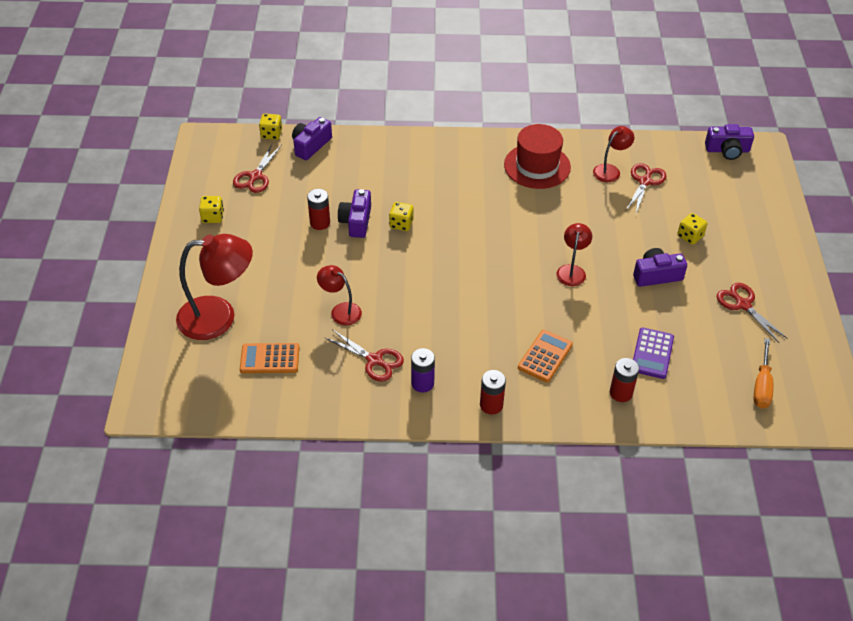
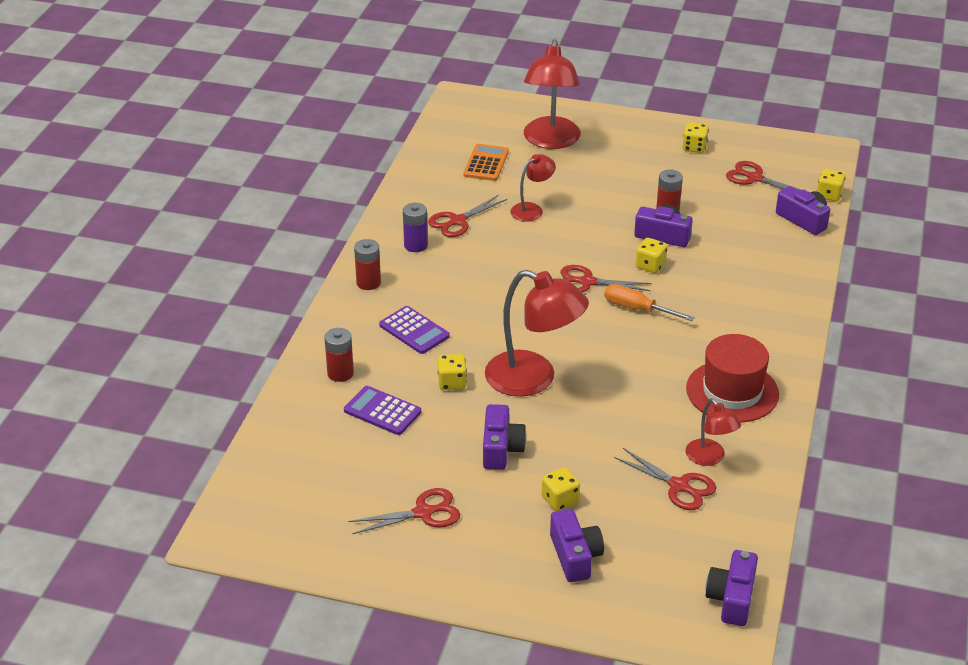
camera: 105 degrees right, 10 degrees down
orange calculator [518,330,573,382] -> purple calculator [379,306,450,354]
red lamp [556,223,592,286] -> red lamp [485,270,589,397], size x1.89
orange screwdriver [754,338,773,408] -> orange screwdriver moved to [604,284,695,321]
none -> yellow dice [438,354,467,390]
none -> purple camera [550,509,604,582]
none -> red scissors [560,265,652,293]

